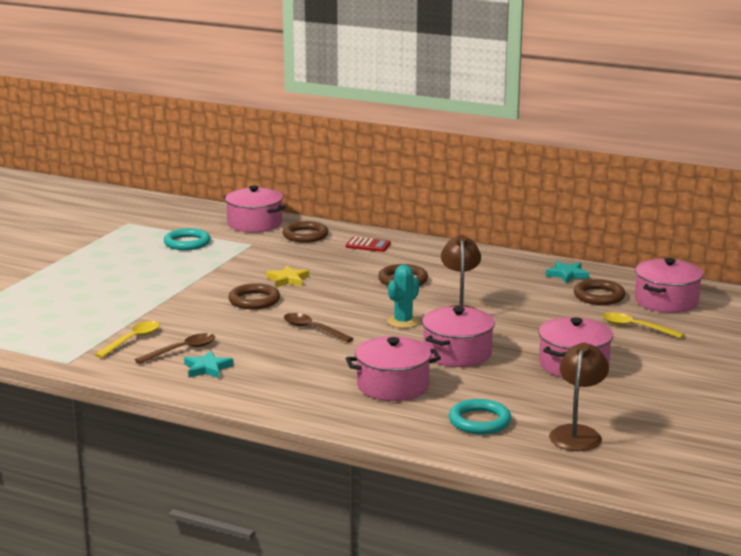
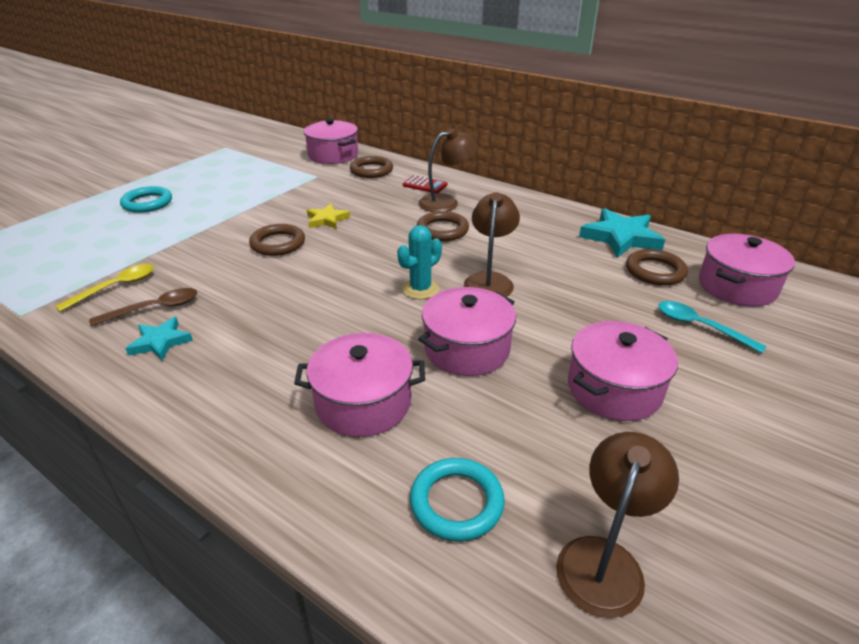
camera: 10 degrees right, 15 degrees up
turquoise ring [164,228,211,250] -> turquoise ring moved to [120,186,172,213]
brown spoon [284,313,354,343] -> none
turquoise star [546,261,589,283] -> turquoise star [579,208,665,258], size x1.72
yellow spoon [602,312,684,338] -> turquoise spoon [658,301,767,353]
none -> brown lamp [418,128,478,212]

